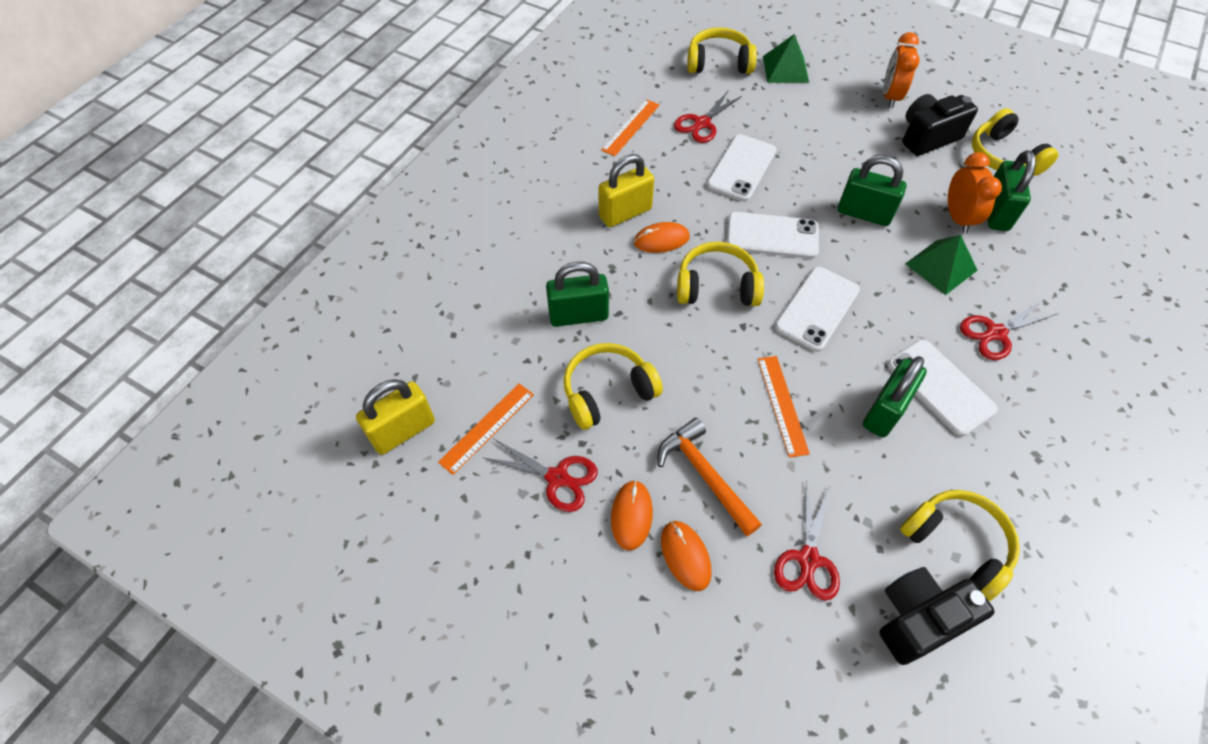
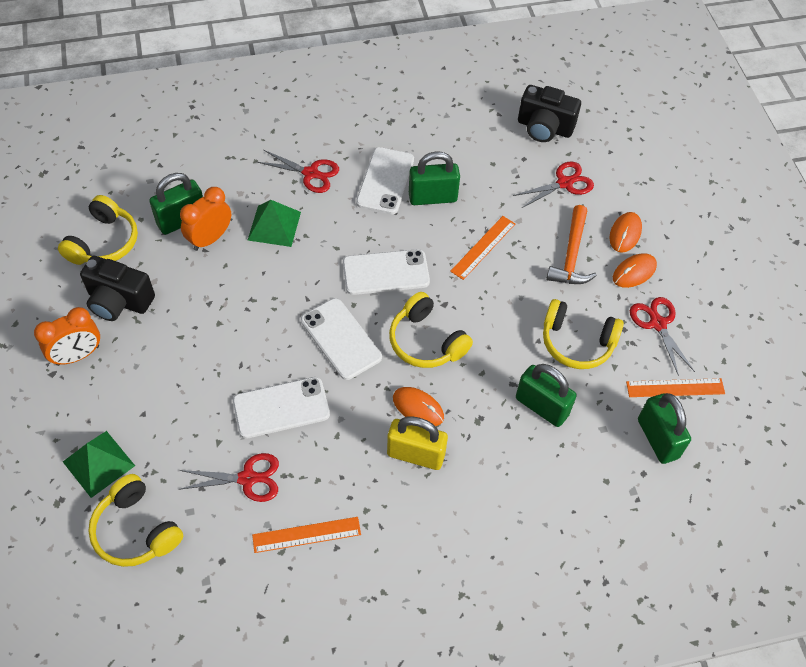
camera: 135 degrees left, 0 degrees up
yellow padlock [356,379,435,455] -> none
green padlock [838,155,906,226] -> green padlock moved to [638,393,691,464]
yellow headphones [900,490,1020,601] -> none

